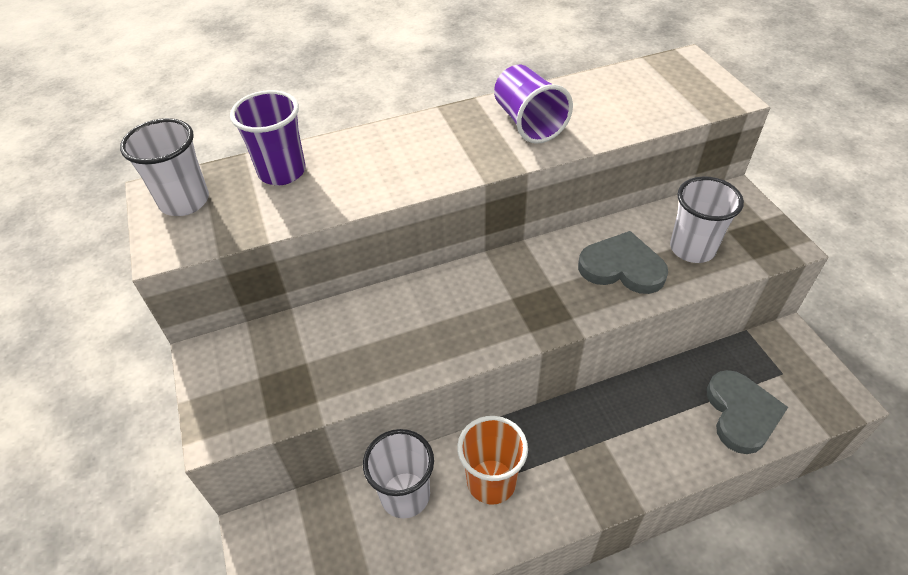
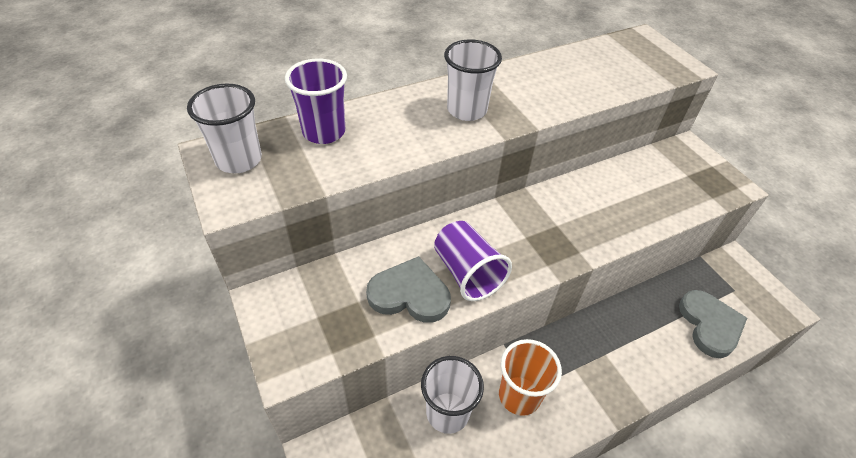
camera: 10 degrees left, 0 degrees up
purple cup [494,65,573,144] -> purple cup moved to [434,221,512,301]
grey heart [578,231,668,294] -> grey heart moved to [366,256,451,323]
white cup [670,176,744,263] -> white cup moved to [444,39,502,121]

